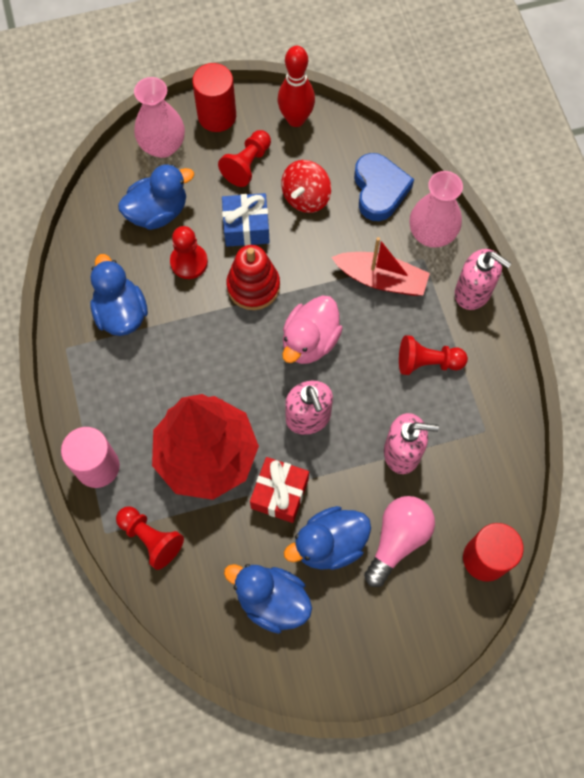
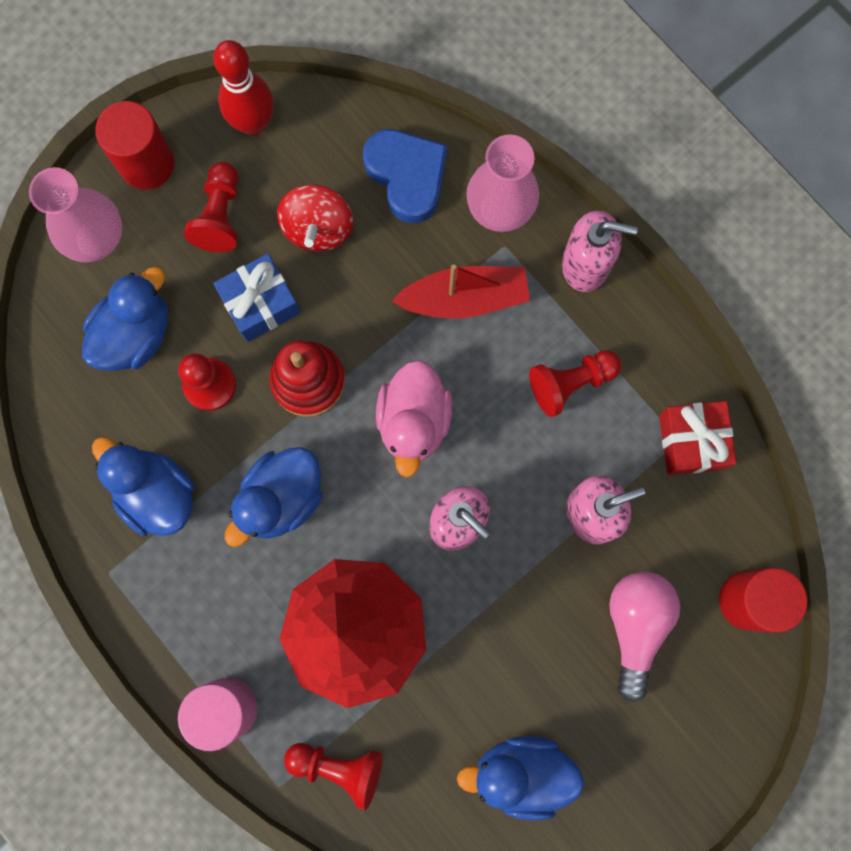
camera: 25 degrees left, 10 degrees up
red gift [250,457,309,523] -> red gift moved to [659,401,736,475]
blue duck [284,506,371,570] -> blue duck moved to [224,447,323,547]

